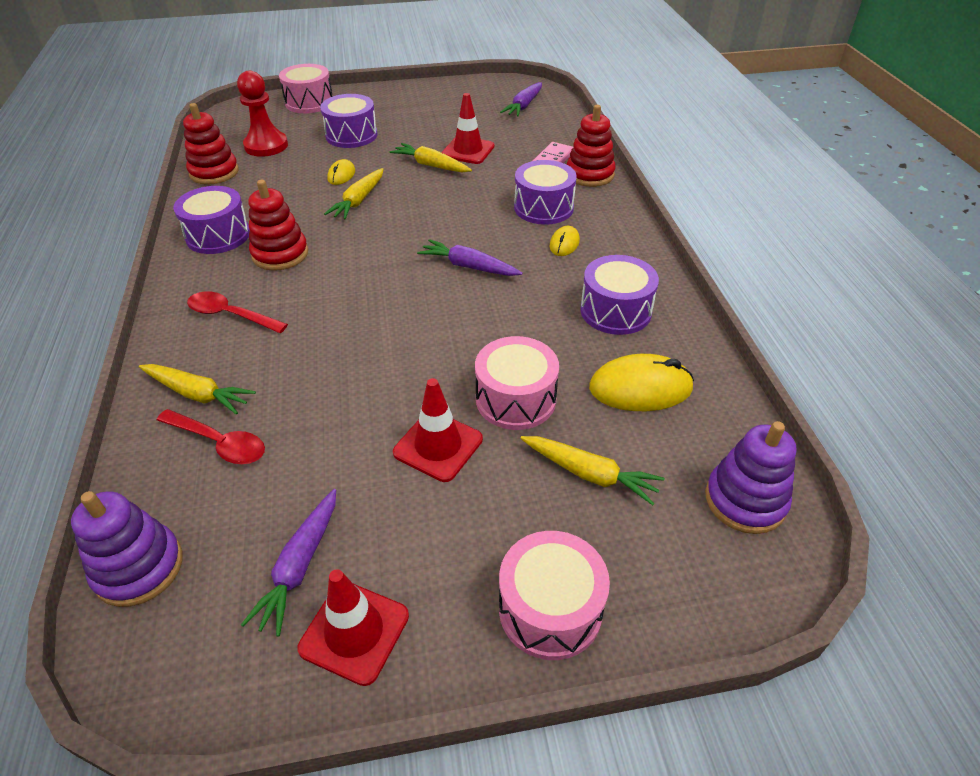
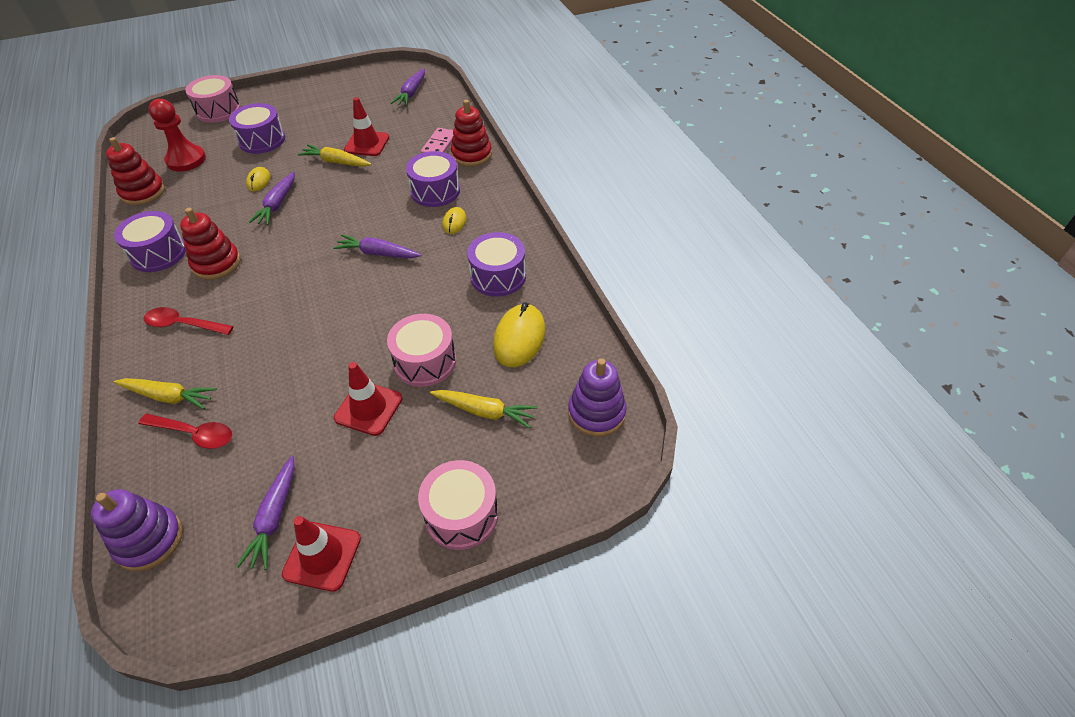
camera: 10 degrees left, 5 degrees up
yellow carrot [324,168,384,220] -> purple carrot [249,172,295,225]
yellow mouse [589,354,694,411] -> yellow mouse turned 60 degrees counterclockwise [493,302,545,367]

